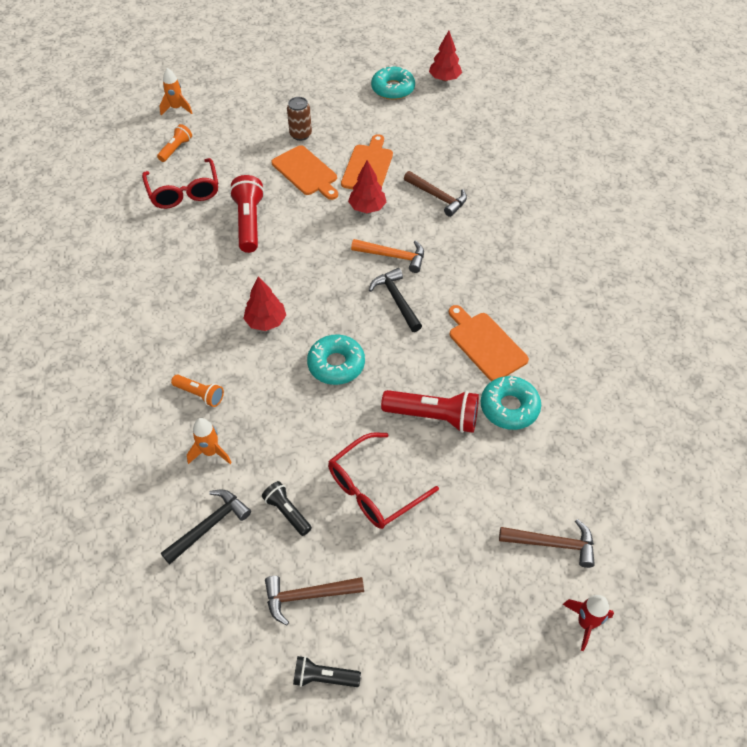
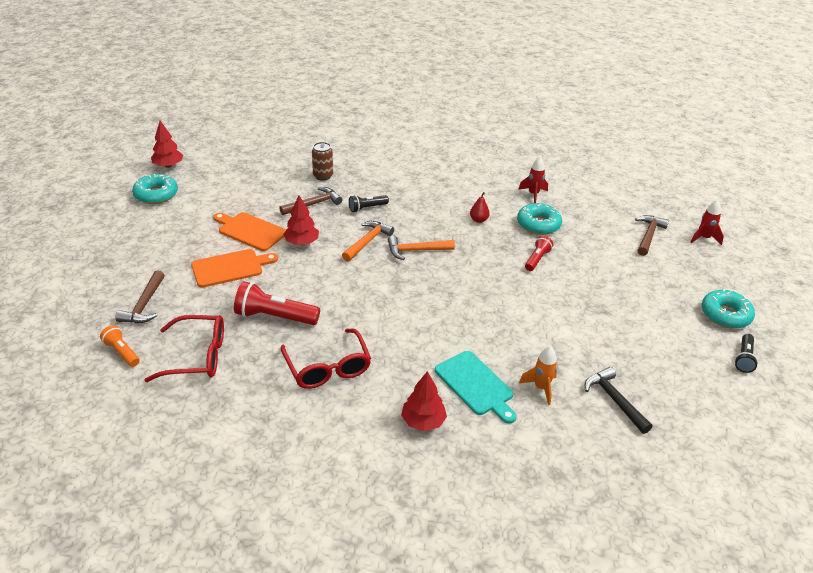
camera: 75 degrees left, 15 degrees down
orange rocket [160,68,192,115] -> none
orange flashlight [171,375,224,407] -> turquoise cutting board [435,351,517,424]
red tree [243,277,286,331] -> red tree moved to [401,371,447,431]
black flashlight [262,481,312,536] -> black flashlight moved to [349,195,389,212]
brown hammer [265,576,364,626] -> brown hammer moved to [115,270,165,323]
brown can [287,97,312,141] -> brown can moved to [312,142,333,181]
turquoise donut [307,335,365,385] -> turquoise donut moved to [702,289,755,329]
red glasses [328,432,439,529] -> red glasses moved to [281,328,371,389]
black hammer [369,268,422,332] -> orange hammer [388,236,455,260]
red flashlight [381,390,479,433] -> red flashlight [525,236,554,271], size x0.57
orange cutting board [449,305,529,381] -> red pear [470,192,490,223]
none -> red rocket [518,157,548,203]

